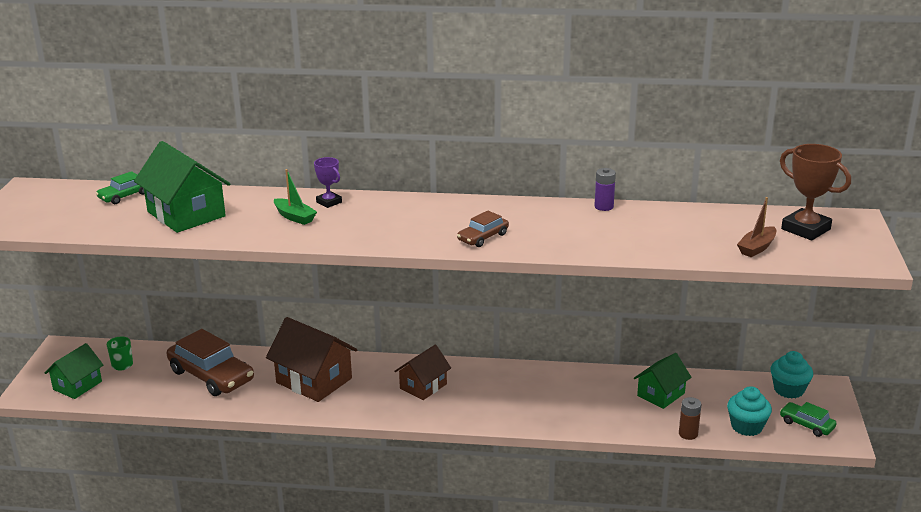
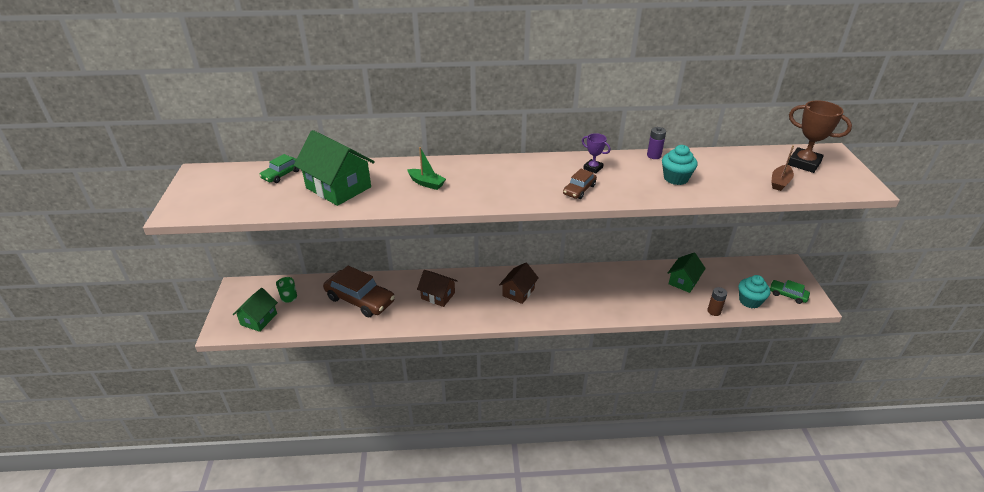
camera: 10 degrees left, 10 degrees up
brown house [266,317,358,402] -> brown house [417,270,457,307], size x0.62
purple trophy [314,157,342,208] -> purple trophy moved to [582,133,611,174]
turquoise cupcake [771,351,813,399] -> turquoise cupcake moved to [662,145,698,185]

